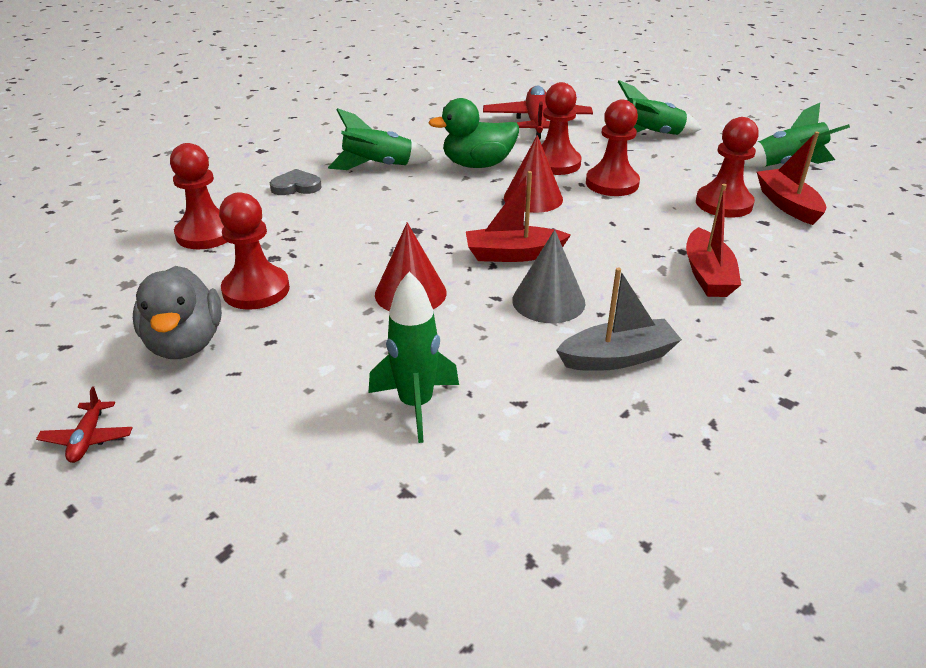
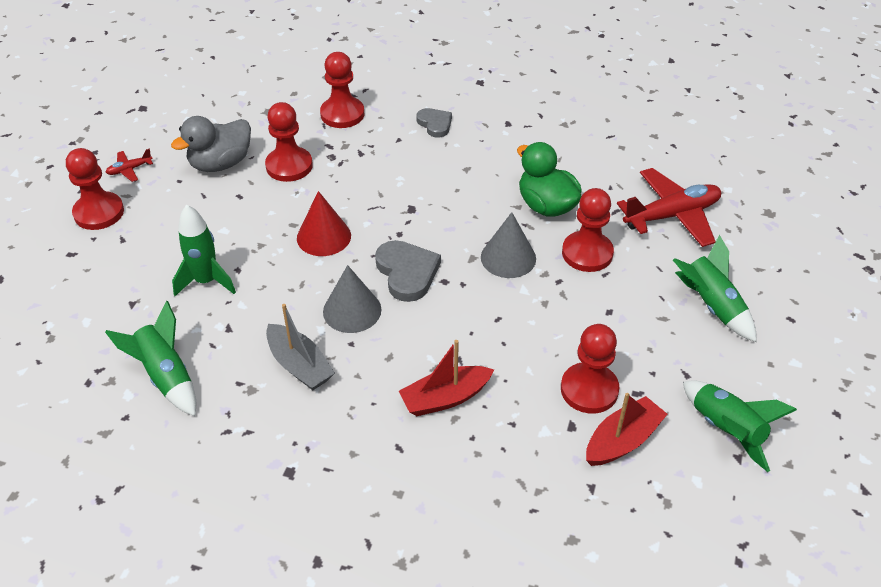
camera: 65 degrees right, 10 degrees up
green rocket [328,108,434,170] -> green rocket moved to [105,301,196,416]
red boat [466,171,571,262] -> grey heart [375,240,441,302]
red cone [504,135,563,213] -> grey cone [481,212,536,278]
red pawn [586,99,640,196] -> red pawn moved to [66,148,124,230]

